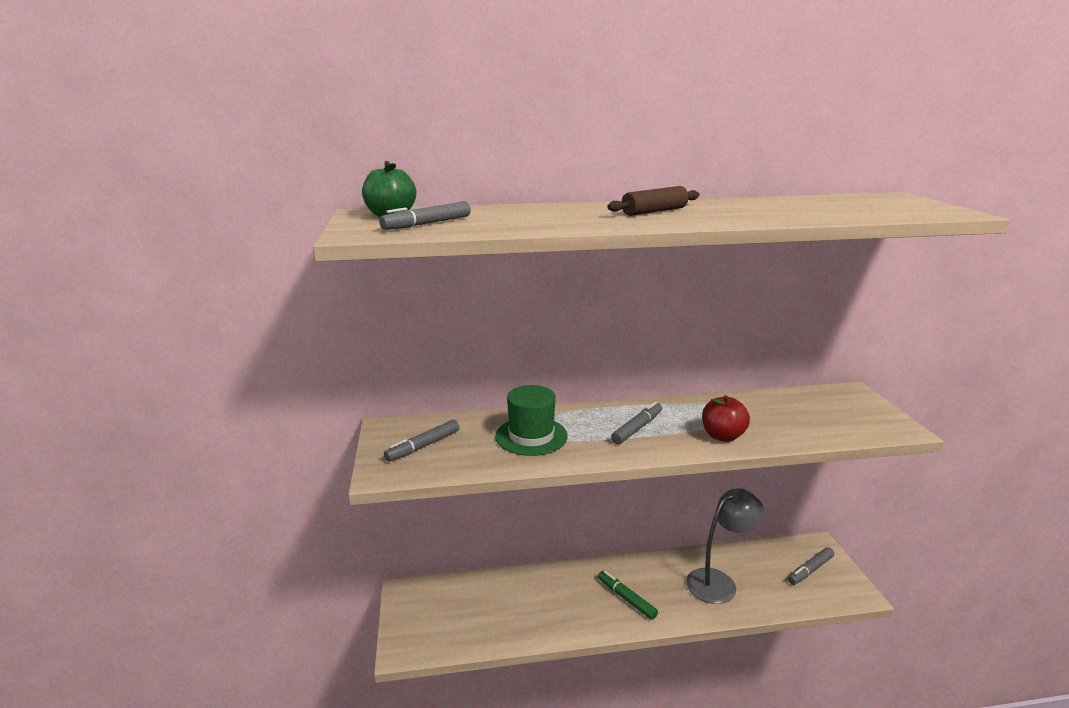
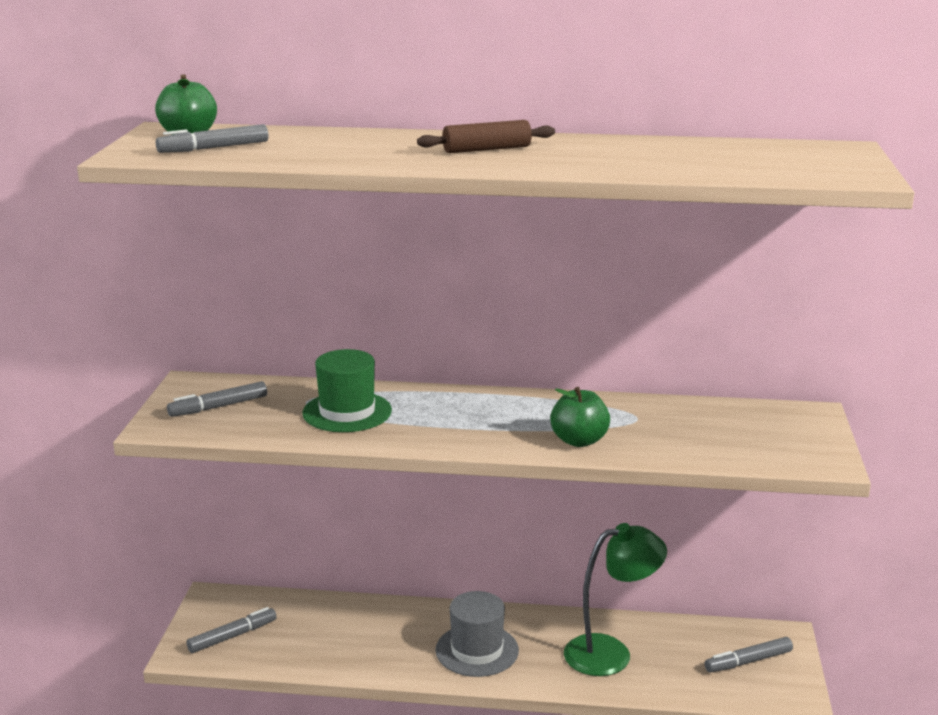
camera: 15 degrees right, 0 degrees up
green marker [598,571,658,620] -> grey hat [435,591,519,677]
grey marker [611,402,662,444] -> grey marker moved to [187,607,277,653]
grey lamp [686,488,765,604] -> green lamp [564,523,667,676]
red apple [702,395,750,442] -> green apple [550,387,610,447]

